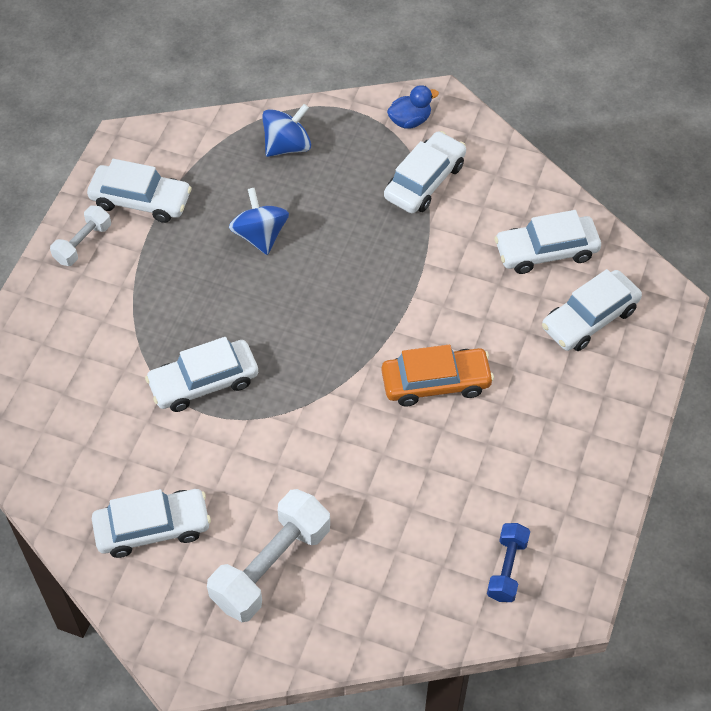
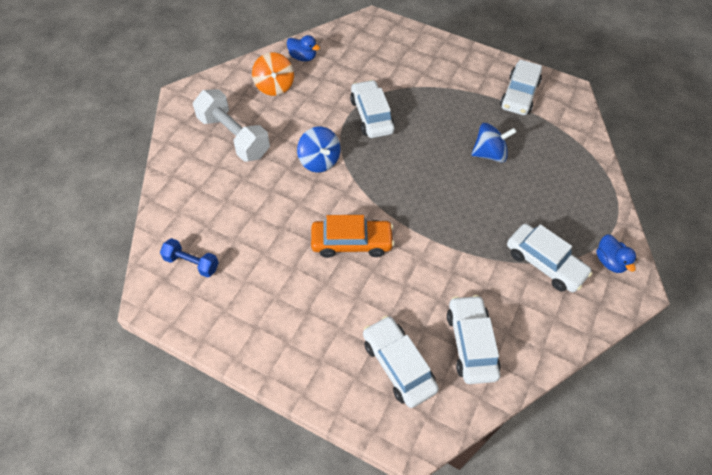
camera: 95 degrees right, 0 degrees up
white dumbbell [50,205,111,266] -> none
white car [92,489,211,558] -> orange spinning top [252,52,294,96]
blue spinning top [262,104,311,157] -> blue spinning top moved to [297,127,340,173]
orange car [382,345,494,407] -> orange car turned 90 degrees counterclockwise [311,215,394,258]
none -> blue duck [287,35,320,62]

